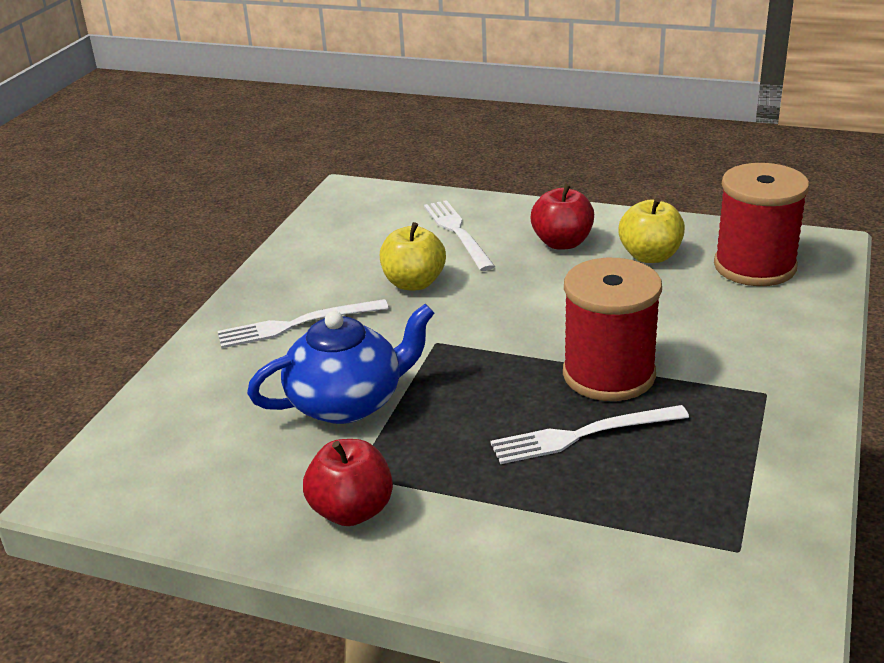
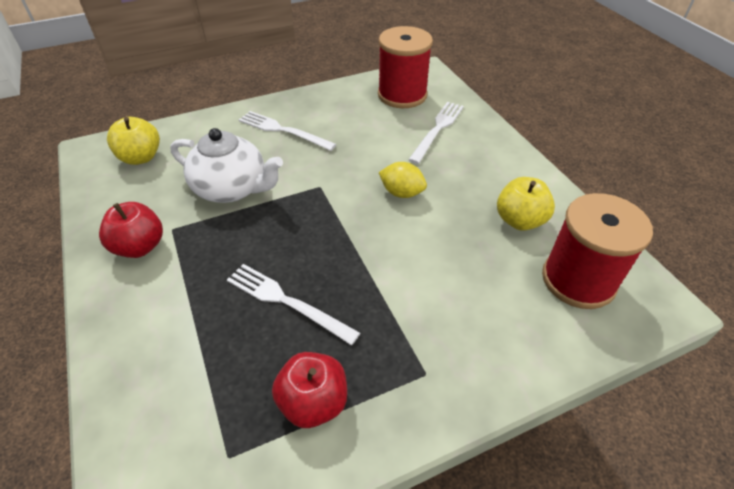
camera: 45 degrees right, 15 degrees up
blue teapot [247,304,434,424] -> white teapot [171,128,283,203]
yellow apple [380,222,446,290] -> yellow apple moved to [107,117,160,165]
red apple [530,184,594,250] -> red apple moved to [272,352,347,428]
red spool [563,258,662,401] -> red spool moved to [378,26,433,108]
none -> yellow lemon [379,162,427,198]

